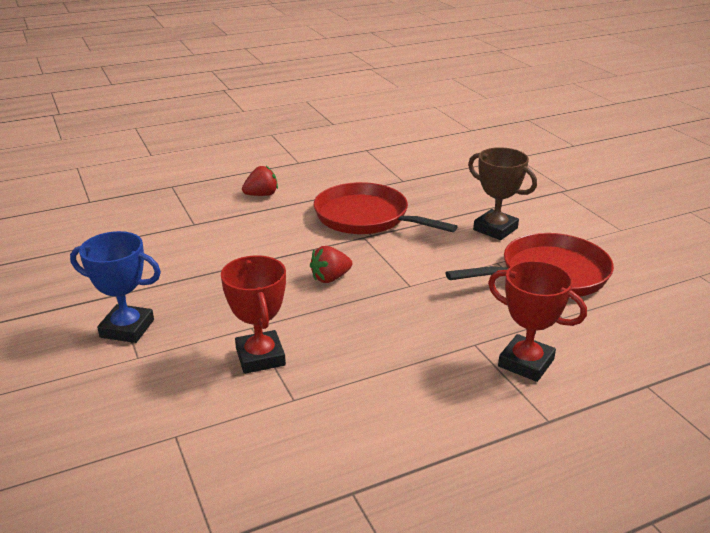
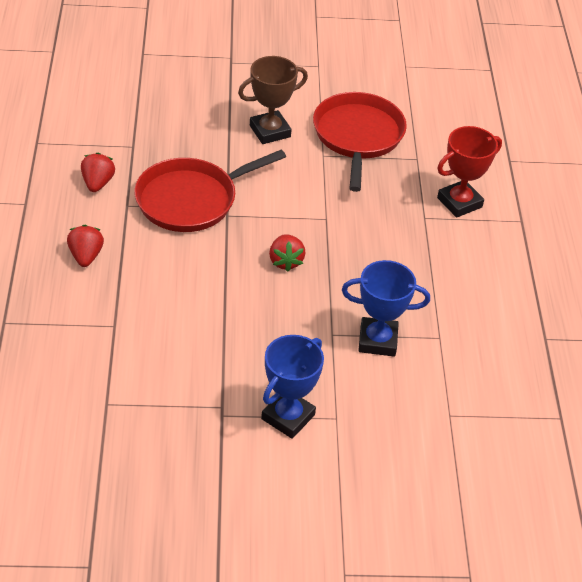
camera: 70 degrees left, 15 degrees up
red trophy [221,255,286,374] -> blue trophy [342,260,430,357]
none -> red strawberry [81,152,115,192]

